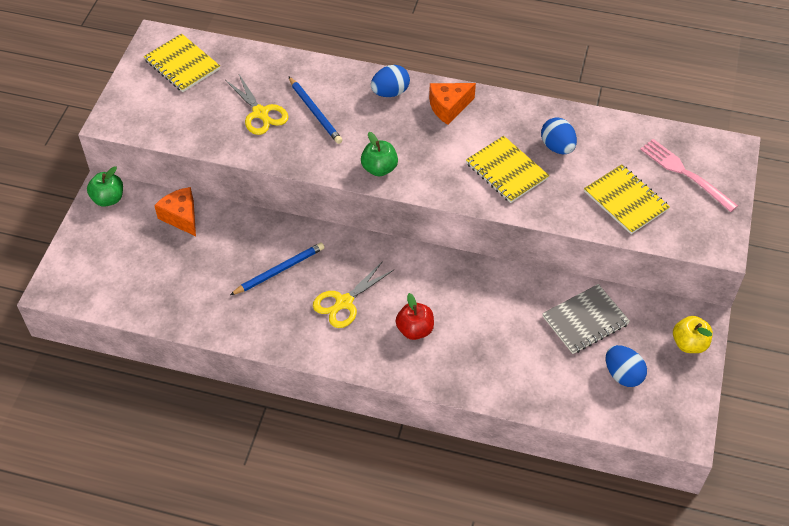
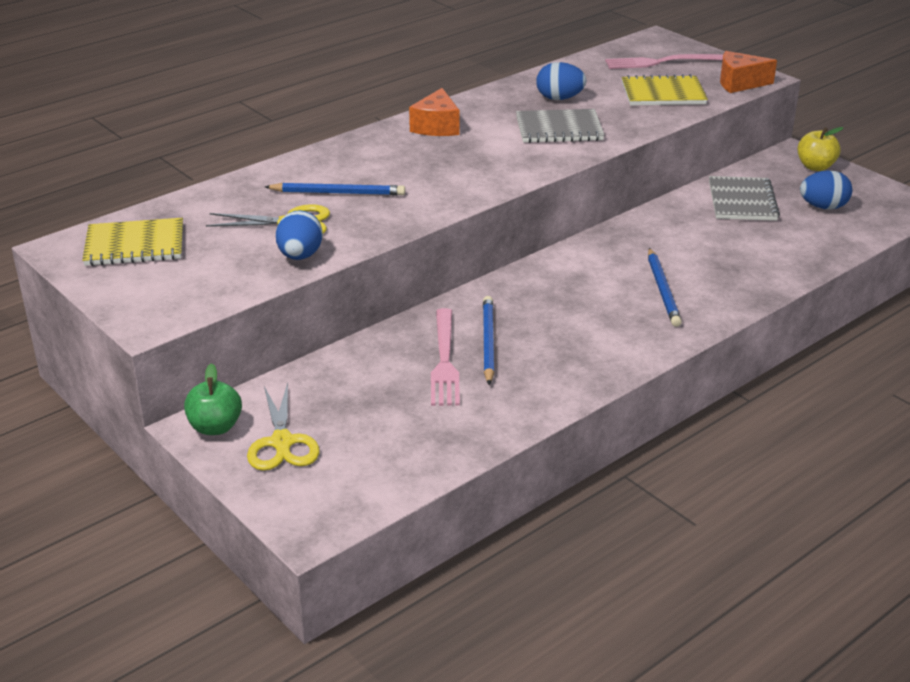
camera: 55 degrees left, 20 degrees down
orange cheese [154,187,196,236] -> orange cheese moved to [720,51,777,93]
yellow scissors [313,261,394,328] -> yellow scissors moved to [247,383,320,471]
green apple [361,132,398,176] -> none
blue egg [371,65,410,97] -> blue egg moved to [276,210,323,260]
red apple [396,293,434,340] -> blue pencil [648,248,682,327]
yellow notebook [466,136,549,203] -> grey notebook [516,109,604,143]
none -> pink fork [431,308,460,406]

